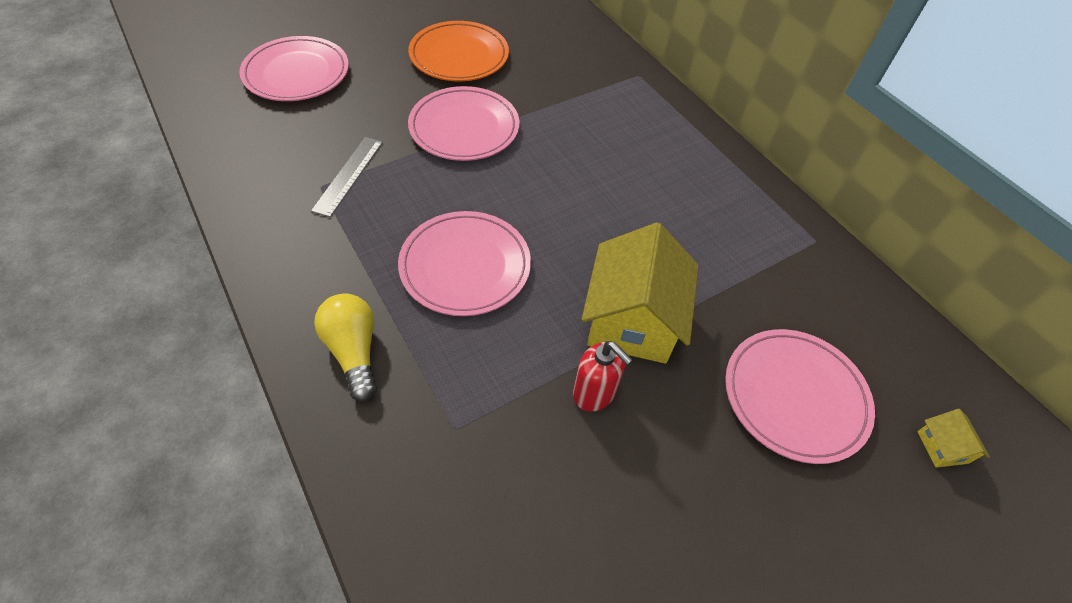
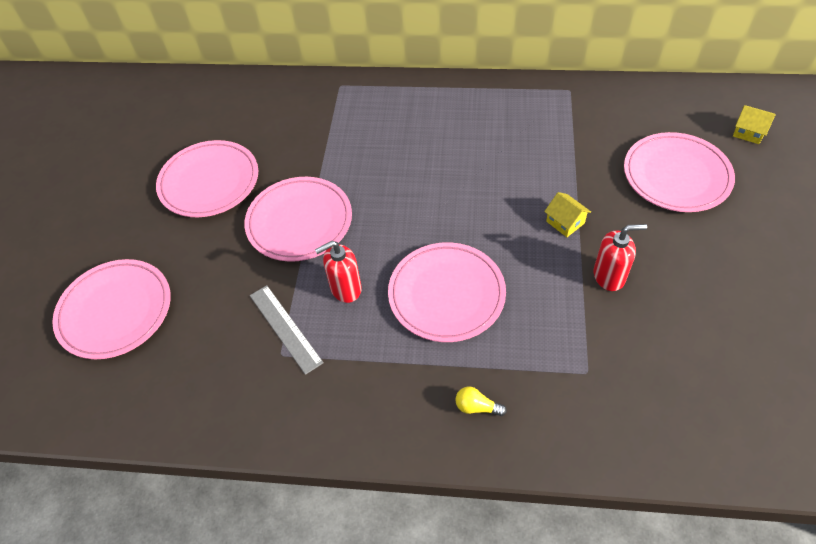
camera: 45 degrees left, 0 degrees up
yellow light bulb [314,293,377,401] -> yellow light bulb [455,387,507,416], size x0.52
orange plate [408,21,509,81] -> pink plate [156,140,258,217]
yellow house [582,222,699,364] -> yellow house [544,192,591,237], size x0.42
none -> red soap dispenser [315,241,362,303]

